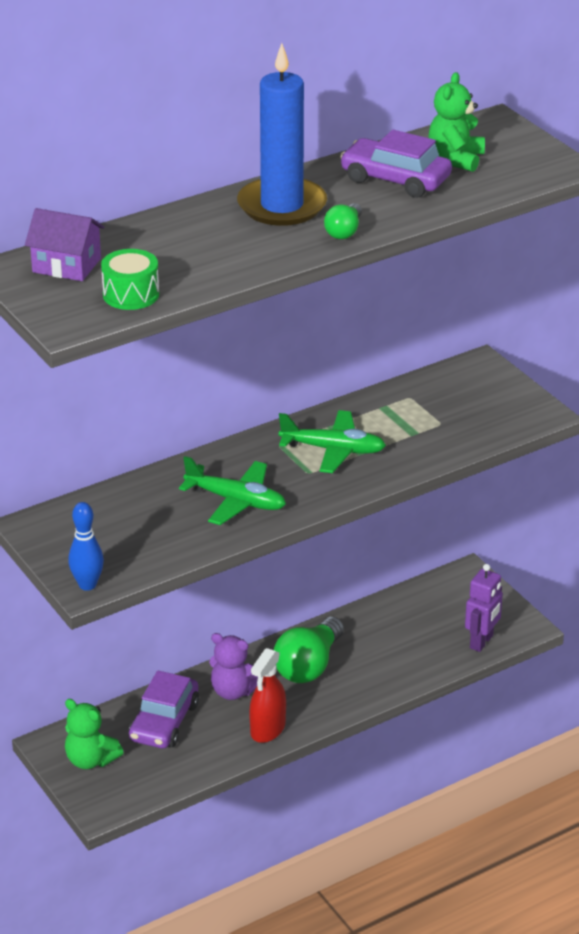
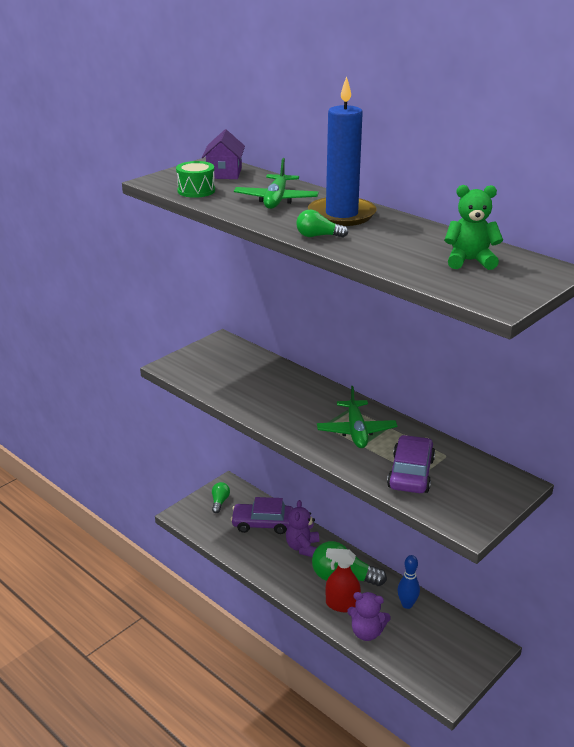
camera: 75 degrees right, 5 degrees down
green teddy bear [65,699,124,769] -> green light bulb [212,482,230,513]
blue bowling pin [68,502,104,591] -> blue bowling pin moved to [398,555,420,609]
green plane [179,456,286,525] -> green plane moved to [234,158,319,209]
red spray bottle [249,648,286,743] -> red spray bottle moved to [326,548,361,612]
purple car [340,130,452,198] -> purple car moved to [387,435,435,493]
purple robot [465,564,503,652] -> none
none -> purple teddy bear [347,592,391,641]

